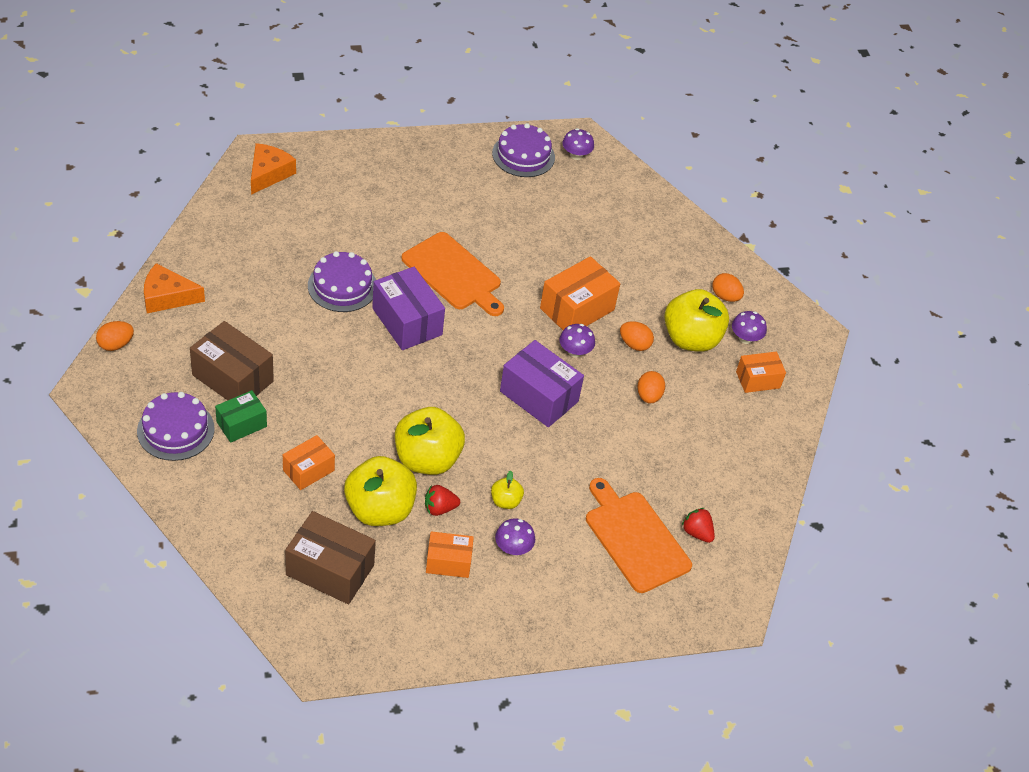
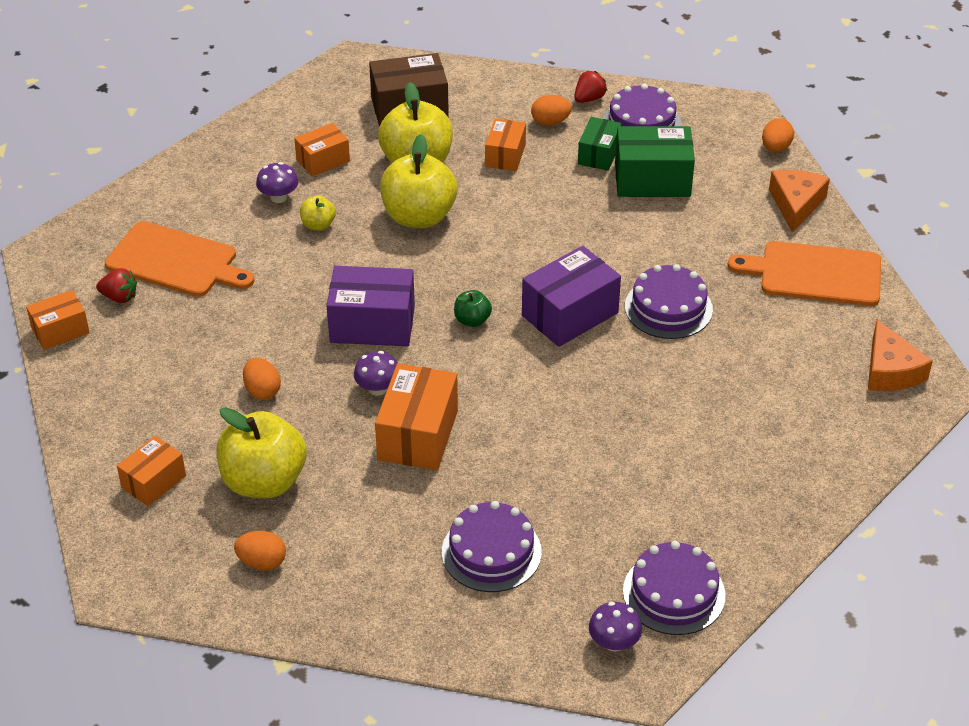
camera: 150 degrees right, 5 degrees down
orange cheese [144,263,205,313] -> orange cheese turned 45 degrees counterclockwise [769,170,830,233]
brown box [190,321,274,400] -> green box [615,126,695,197]
purple box [372,267,445,350] -> purple box turned 60 degrees counterclockwise [522,246,621,347]
orange cutting board [401,232,504,316] -> orange cutting board moved to [728,241,881,306]
red strawberry [425,485,460,516] -> red strawberry moved to [574,71,607,103]
orange egg [620,321,654,351] -> orange egg moved to [531,95,572,126]
purple mushroom [732,311,767,344] -> none
none -> orange box [26,290,90,350]
none -> purple cake [442,501,542,592]
none -> green apple [454,290,492,327]

